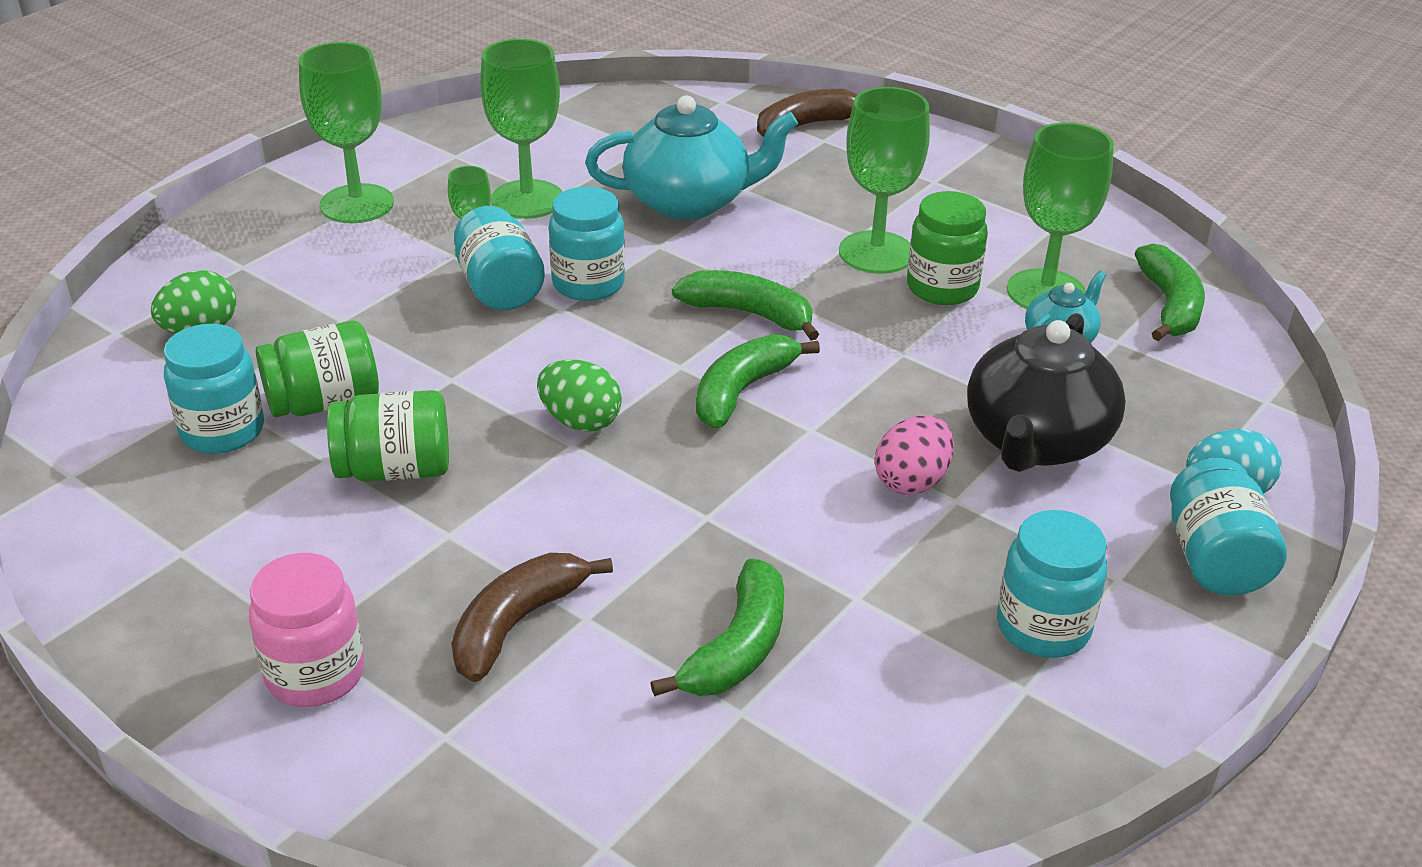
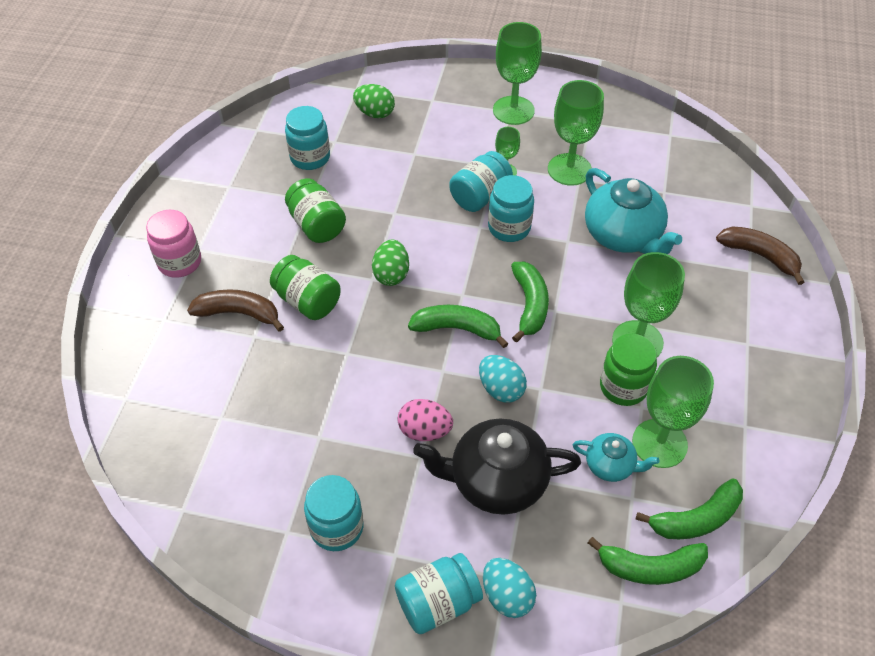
camera: 65 degrees right, 15 degrees up
green jar [256,320,379,417] -> green jar moved to [270,255,341,320]
green banana [650,558,784,696] -> green banana moved to [588,537,708,585]
none -> turquoise egg [479,355,527,403]

